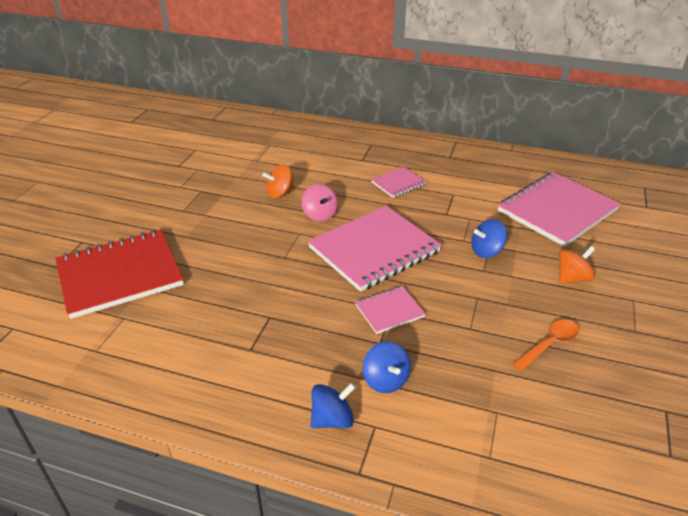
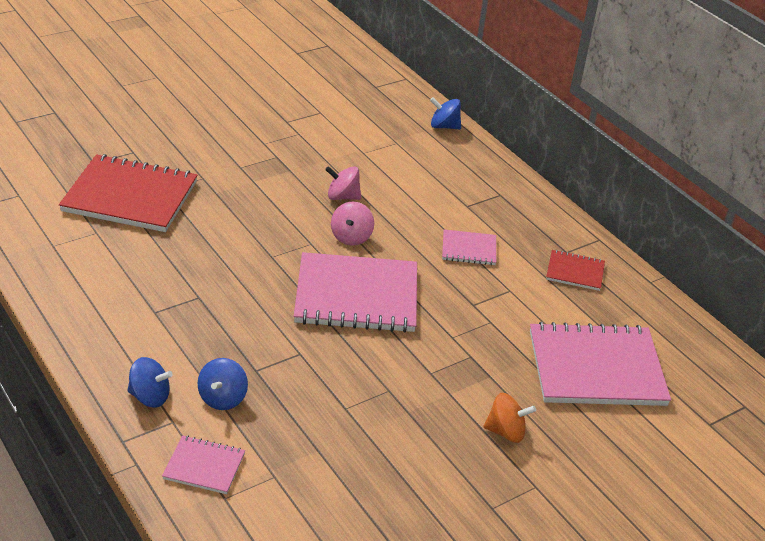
camera: 35 degrees right, 0 degrees up
orange spinning top [262,164,295,198] -> pink spinning top [325,166,361,200]
pink notebook [355,286,426,334] -> pink notebook moved to [162,435,245,494]
blue spinning top [471,219,507,258] -> blue spinning top moved to [430,97,461,130]
orange spoon [513,320,579,371] -> none
none -> red notebook [546,250,605,291]

